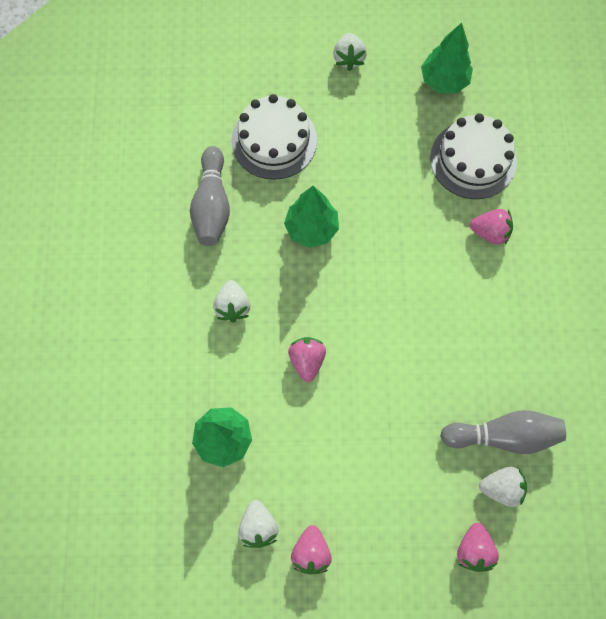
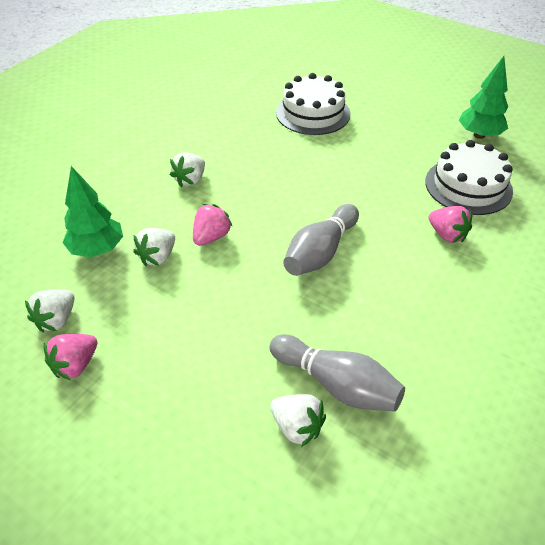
camera: 35 degrees right, 25 degrees down
grey bowling pin [190,146,230,246] -> grey bowling pin moved to [283,204,359,276]
green tree [284,186,339,248] -> none
white strawberry [333,33,367,71] -> white strawberry moved to [133,228,175,266]
pink strawberry [457,523,499,572] -> none

